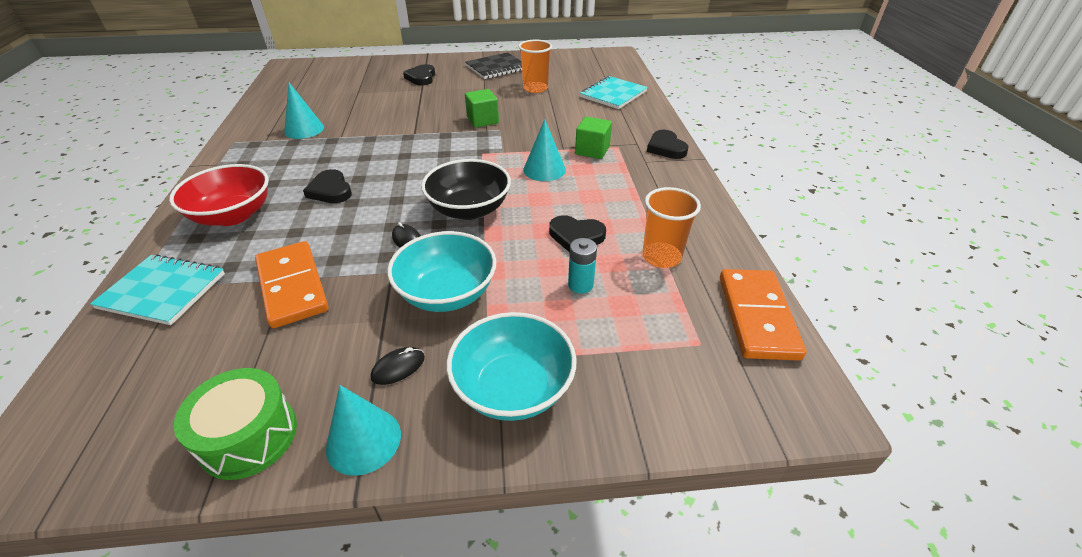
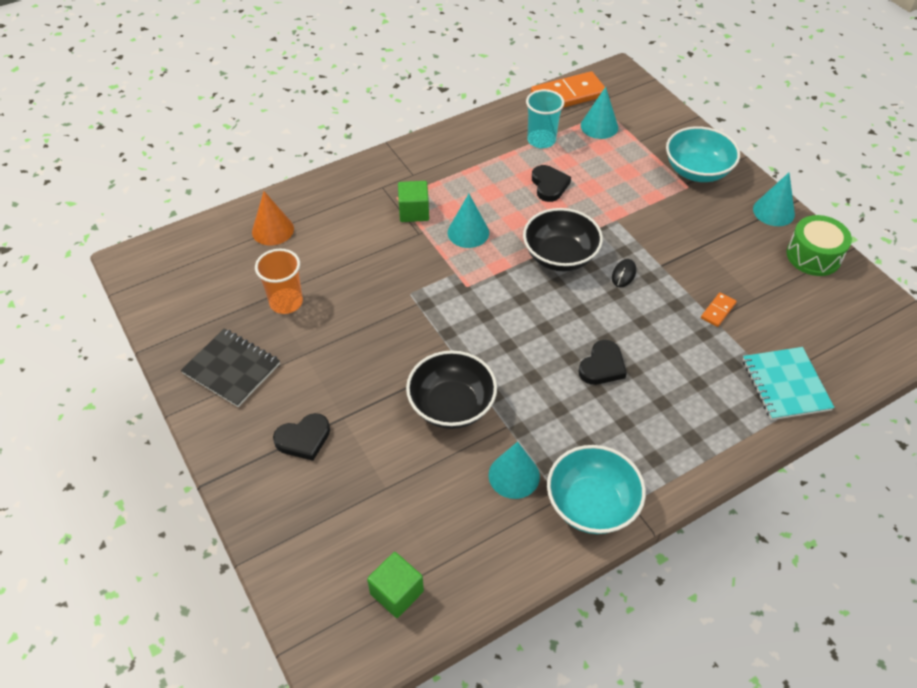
camera: 115 degrees left, 10 degrees up
red bowl [169,164,269,226] -> none
orange domino [255,241,329,328] -> orange domino [701,292,737,327], size x0.46
black mouse [371,347,425,385] -> none
turquoise bowl [387,231,496,312] -> turquoise bowl moved to [547,445,646,534]
green cube [465,89,499,128] -> green cube moved to [367,552,424,618]
turquoise battery [568,238,597,294] -> none
turquoise notebook [580,76,648,109] -> orange cone [252,191,294,246]
orange cup [642,187,701,268] -> turquoise cup [526,89,564,148]
black heart [647,130,689,159] -> none
none -> black bowl [406,350,497,429]
none -> turquoise cone [581,87,618,139]

